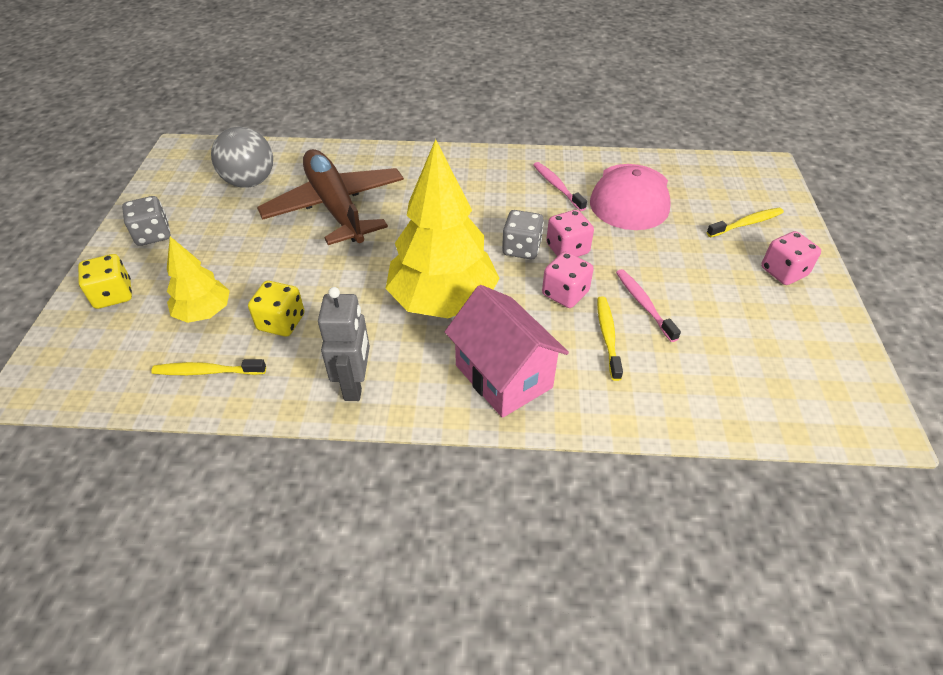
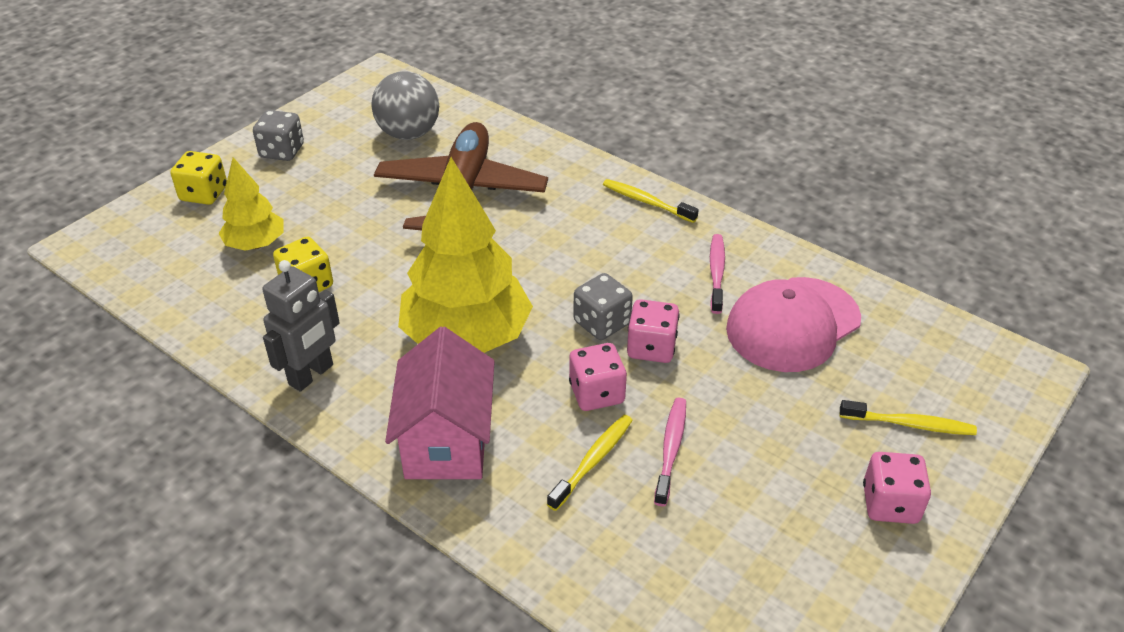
camera: 35 degrees right, 5 degrees down
yellow toothbrush [151,359,266,375] -> yellow toothbrush moved to [603,179,699,223]

